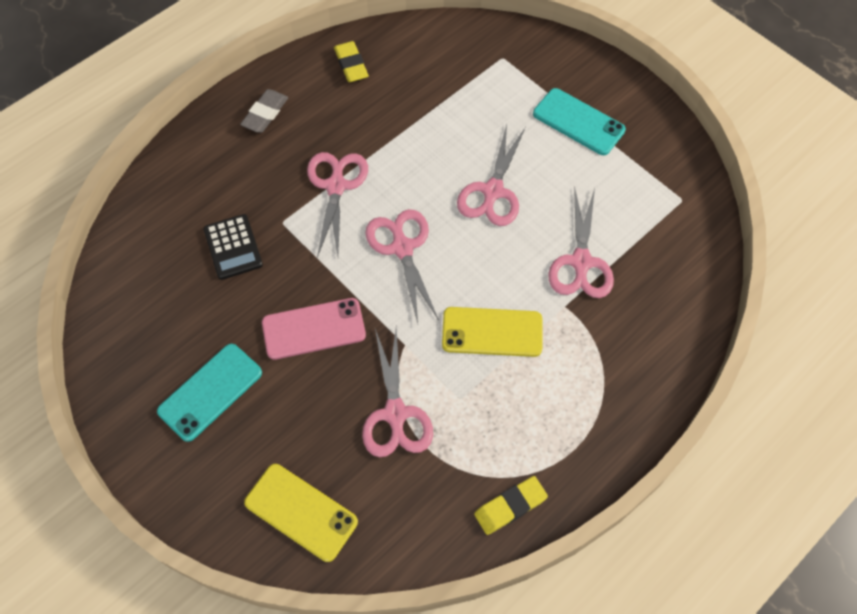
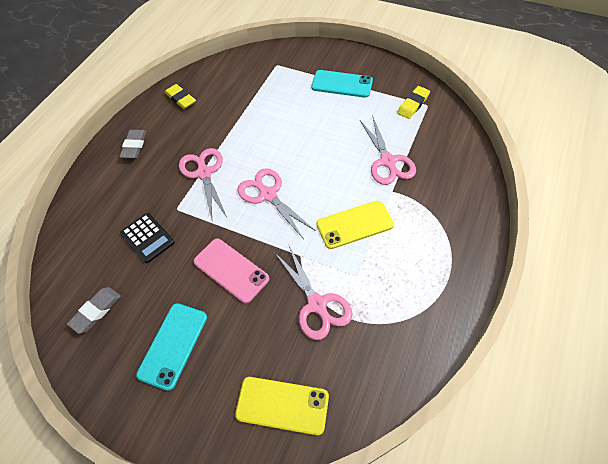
camera: 20 degrees left, 5 degrees down
pink phone [262,298,366,360] -> pink phone turned 75 degrees clockwise [193,238,269,303]
pink scissors [457,125,526,226] -> none
yellow eraser [474,476,548,535] -> yellow eraser moved to [397,86,430,119]
none -> grey eraser [67,287,121,334]

